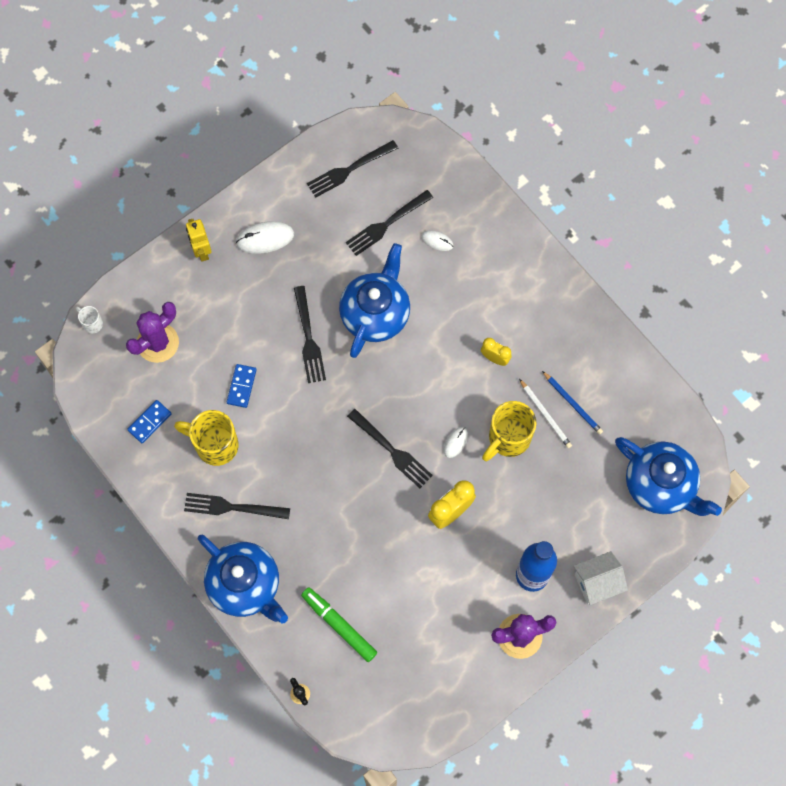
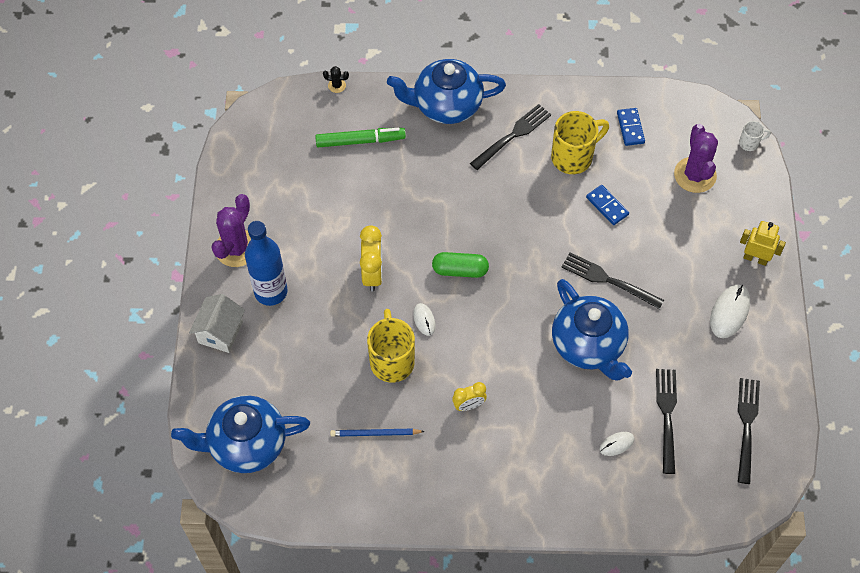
camera: 130 degrees right, 10 degrees down
black fork [347,409,433,488] -> green capsule [432,252,489,278]
white pencil [519,379,572,448] -> none

